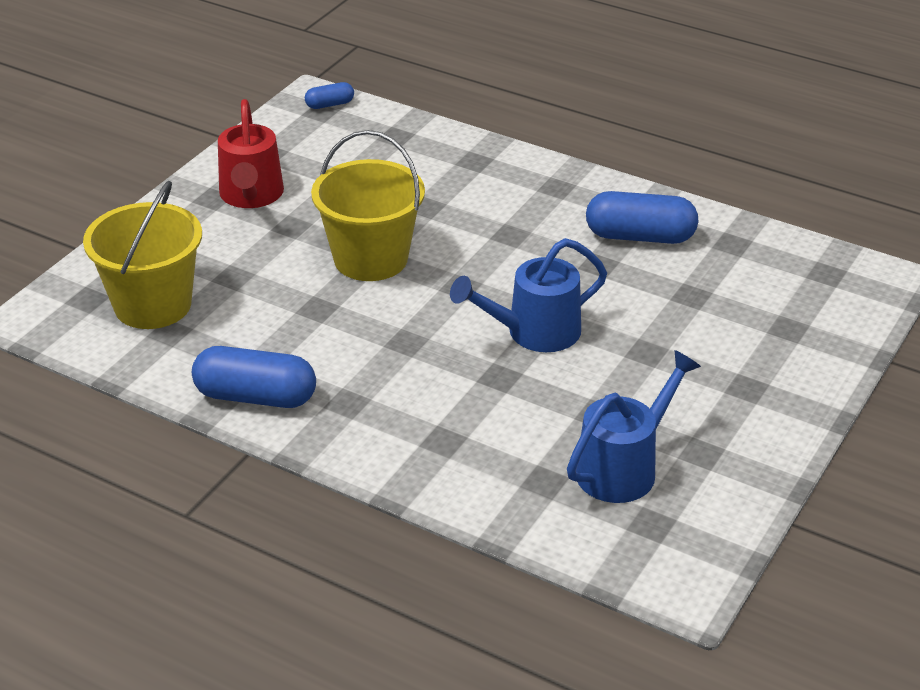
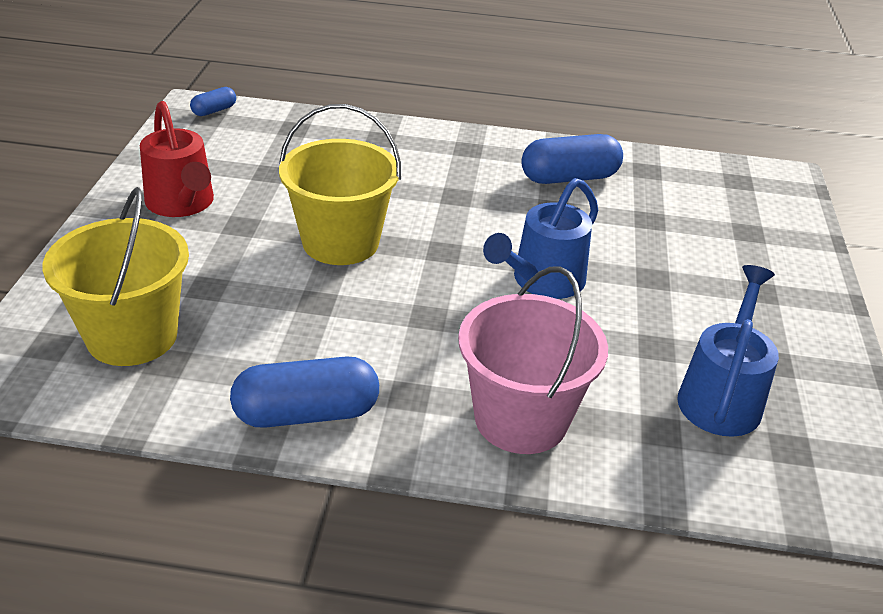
camera: 25 degrees left, 0 degrees up
none -> pink bucket [458,266,608,454]

